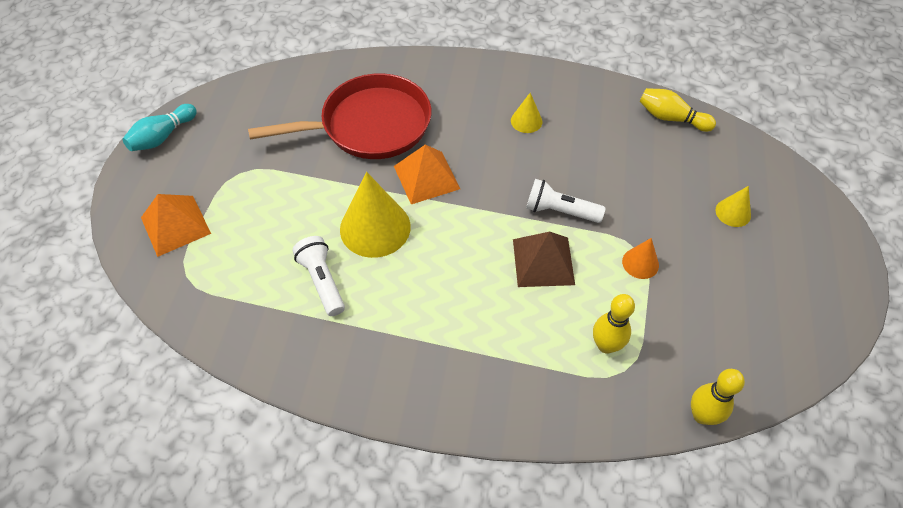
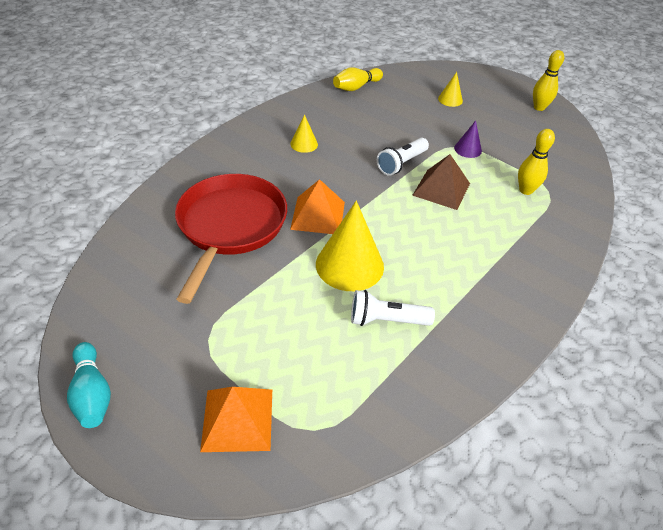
camera: 65 degrees left, 10 degrees down
orange cone [622,238,659,279] -> purple cone [454,121,482,158]
yellow bowling pin [691,369,745,425] -> yellow bowling pin moved to [533,50,564,111]

